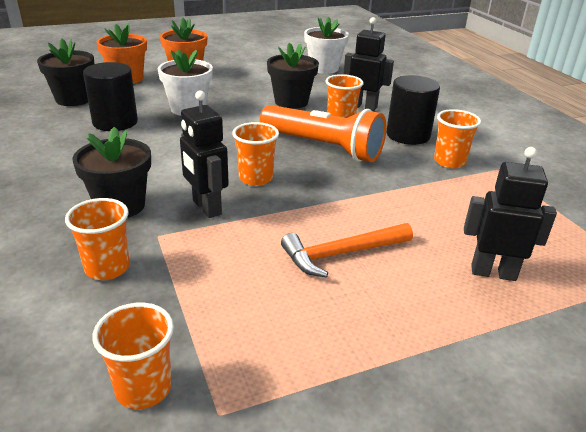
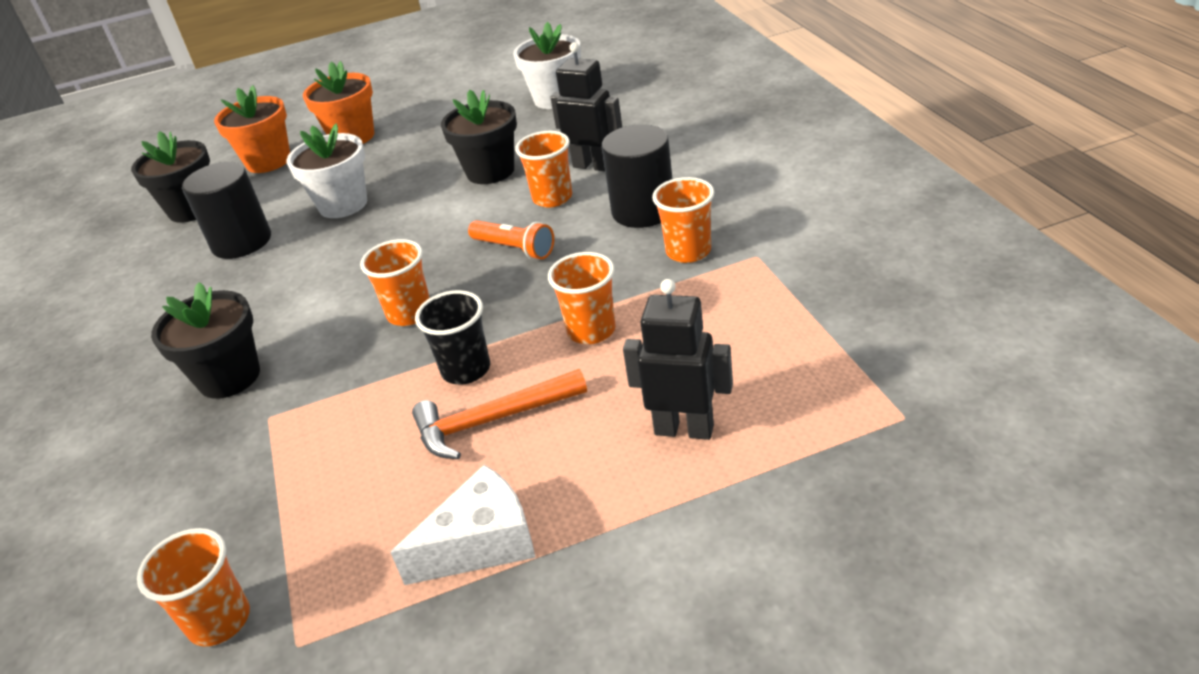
camera: 10 degrees right, 5 degrees up
orange cup [65,198,130,280] -> orange cup moved to [548,252,616,344]
black robot [180,91,229,218] -> none
orange flashlight [260,105,386,162] -> orange flashlight [468,220,554,259], size x0.52
none -> white cheese [390,464,536,585]
none -> black cup [415,290,490,384]

